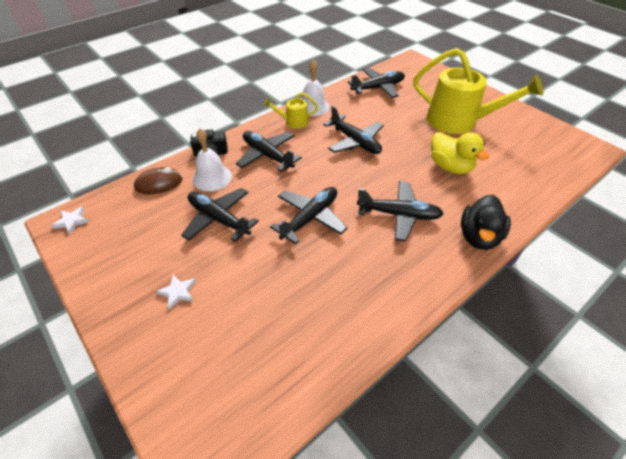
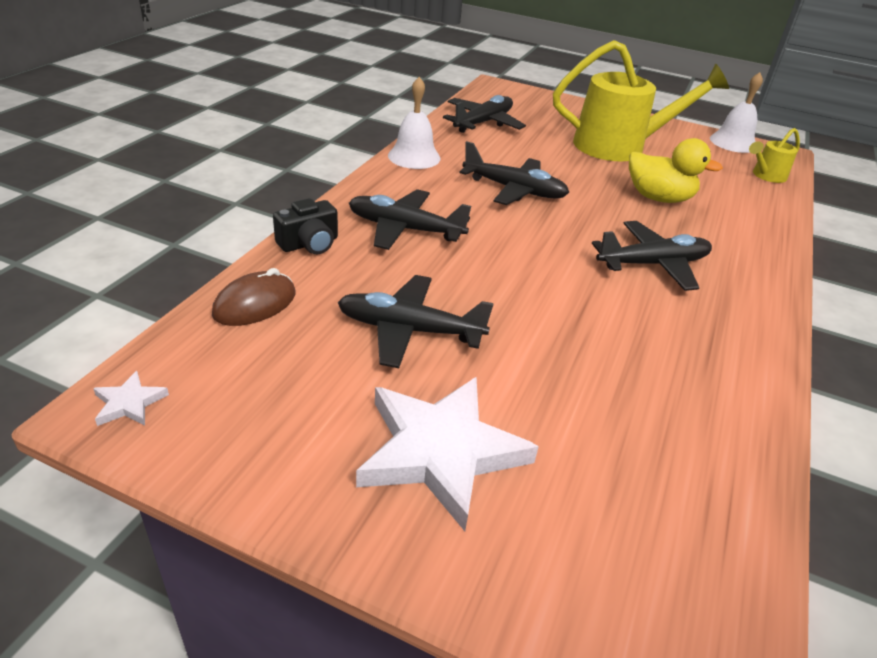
camera: 30 degrees left, 10 degrees down
white star [156,274,196,310] -> white star [356,377,539,531], size x2.44
white bell [192,128,232,191] -> white bell moved to [710,72,763,153]
yellow watering can [263,92,318,129] -> yellow watering can moved to [749,128,800,183]
black plane [270,187,347,244] -> none
black duck [461,195,511,250] -> none

